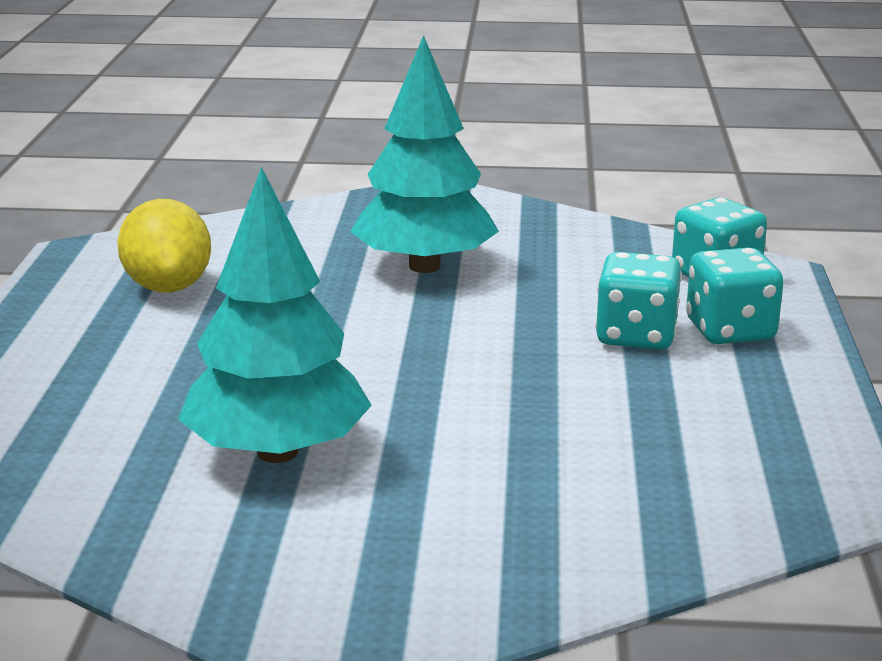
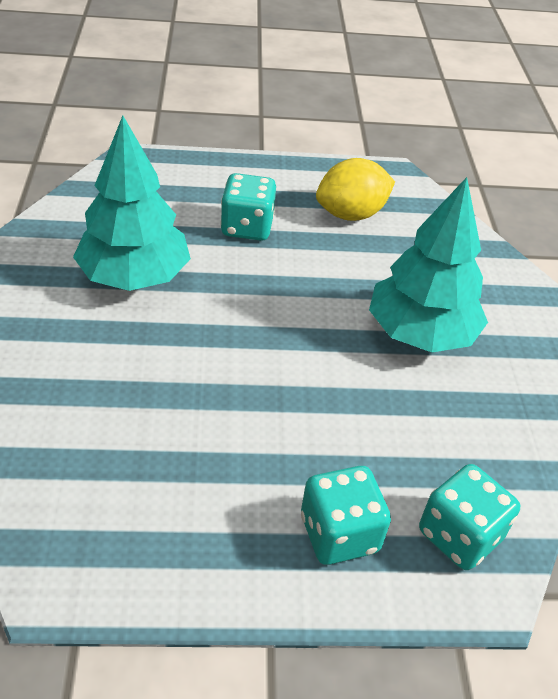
camera: 80 degrees right, 20 degrees up
turquoise dice [595,252,682,350] -> turquoise dice moved to [220,173,276,241]

